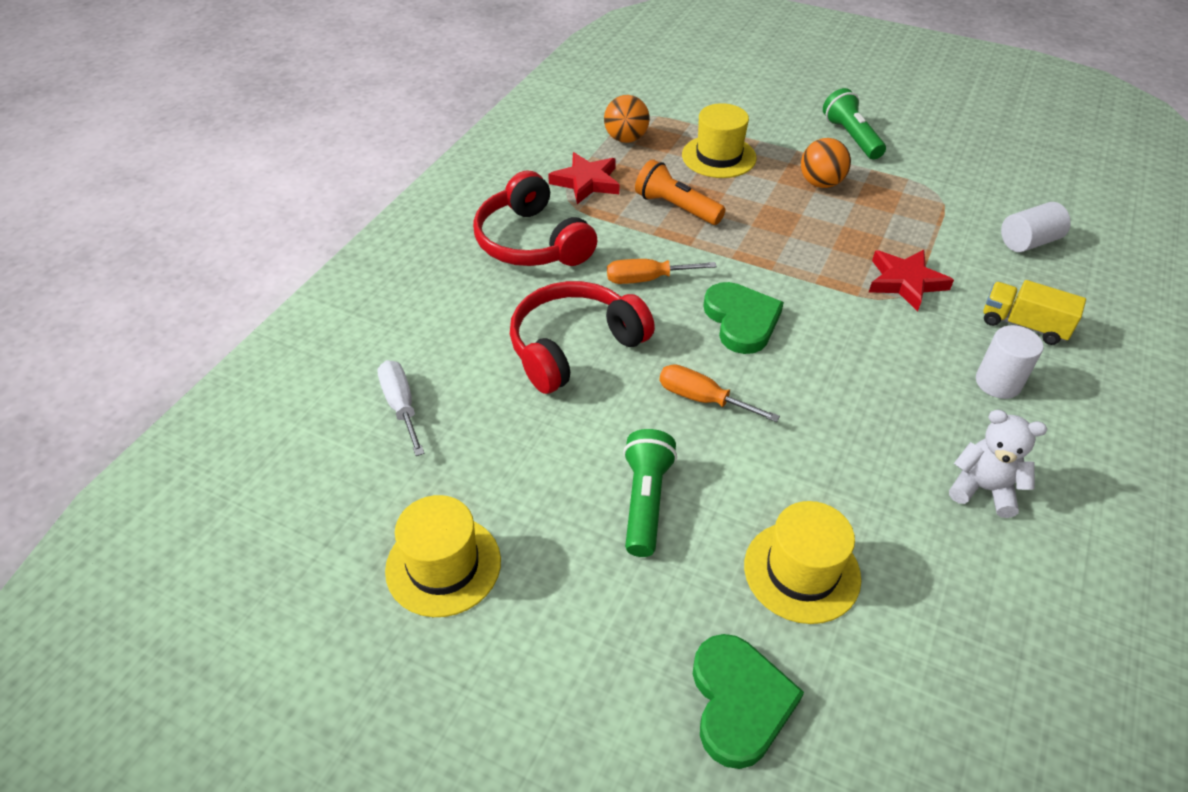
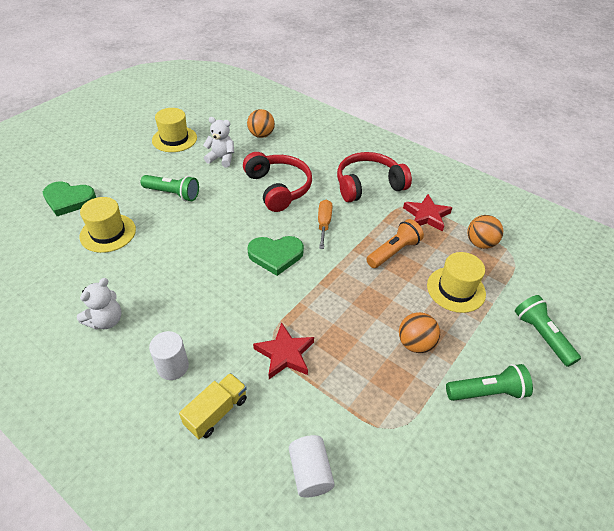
camera: 100 degrees right, 0 degrees up
white screwdriver [377,360,425,456] -> orange ball [247,109,275,138]
orange screwdriver [659,364,780,422] -> none
none -> white teddy bear [203,117,234,167]
none -> green flashlight [515,295,581,367]

